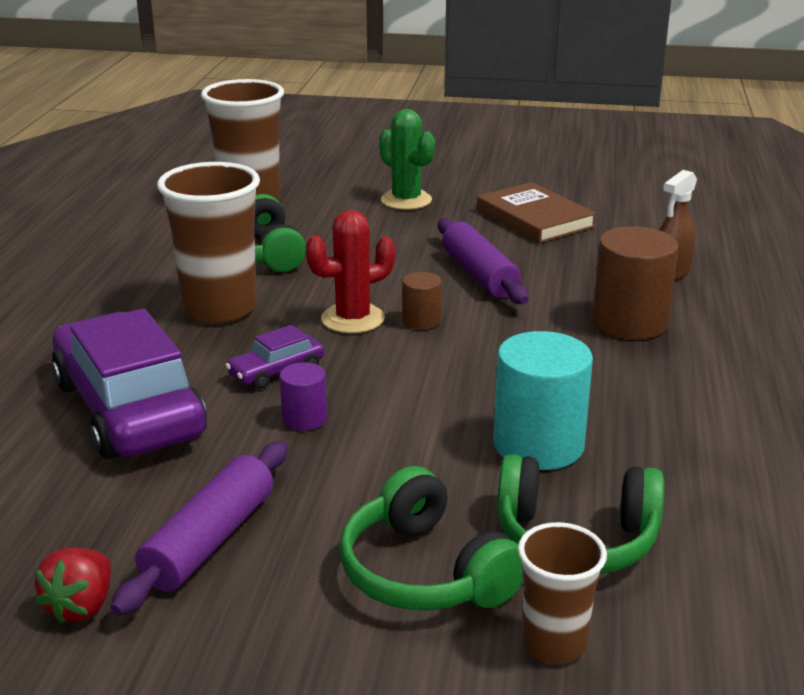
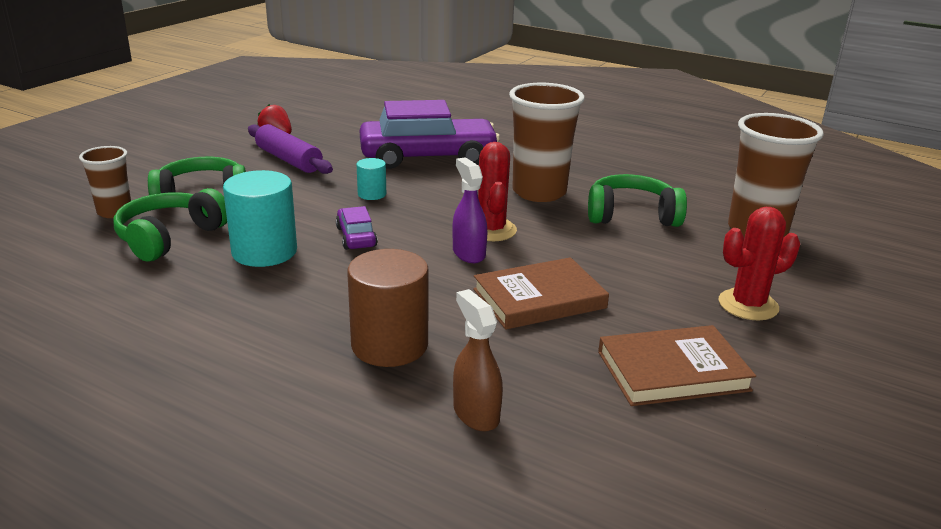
camera: 110 degrees right, 0 degrees up
purple car [225,325,324,389] -> purple car moved to [336,206,378,250]
purple cylinder [279,362,327,431] -> turquoise cylinder [357,158,386,200]
green cactus [379,109,435,210] -> red cactus [718,207,800,321]
brown cylinder [402,272,442,330] -> purple spray bottle [453,157,487,263]
purple rolling pin [438,218,529,304] -> brown book [473,257,609,330]

